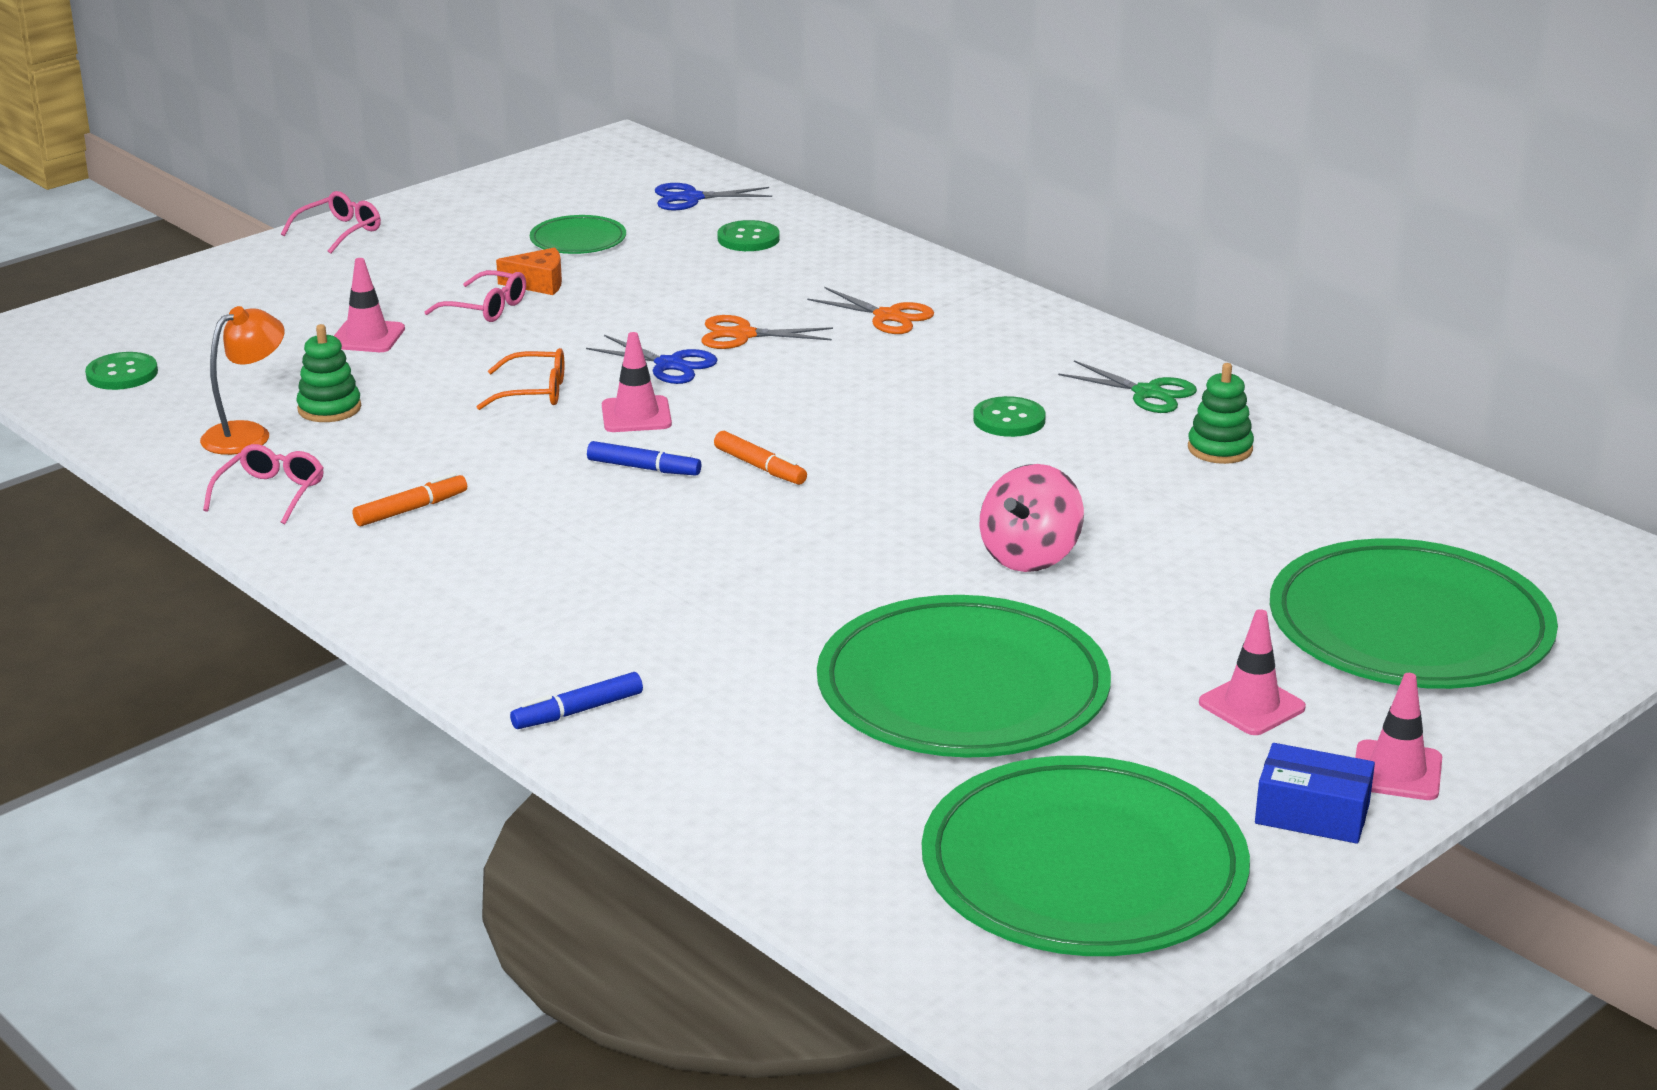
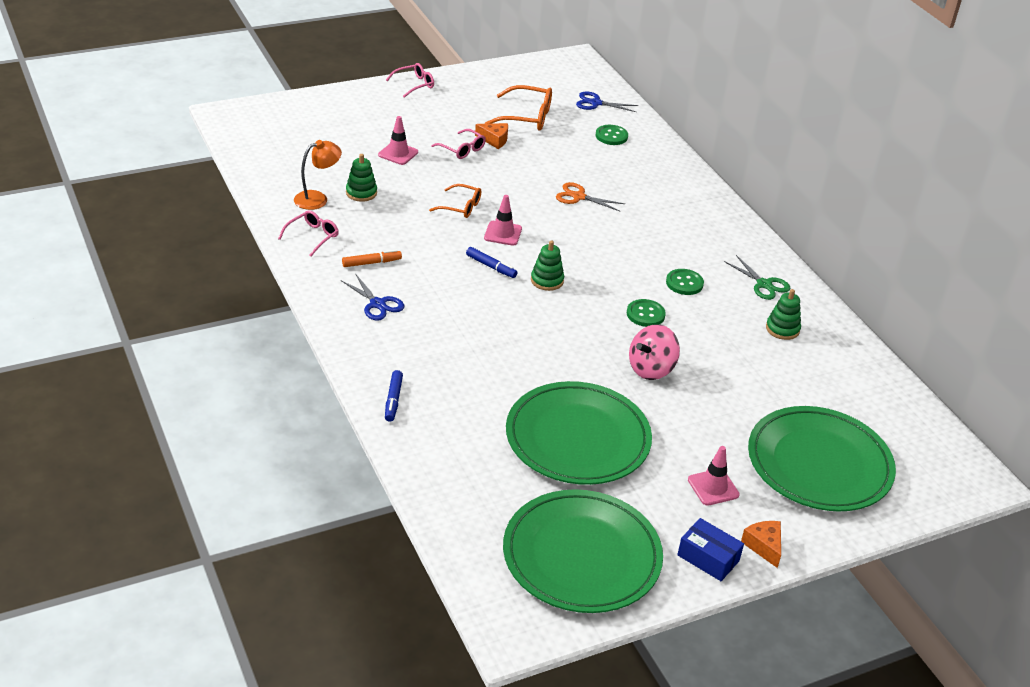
camera: 15 degrees right, 10 degrees up
green button [85,352,158,390] -> green button moved to [627,299,666,327]
blue marker [510,672,643,729] -> blue marker turned 75 degrees counterclockwise [385,370,403,422]
green plate [530,215,626,254] -> orange glasses [485,85,552,131]
blue scissors [586,335,718,384] -> blue scissors moved to [341,273,404,321]
orange marker [714,431,807,485] -> green stacking toy [531,241,564,291]
orange scissors [807,287,934,334] -> none
pink traffic cone [1355,673,1442,800] -> orange cheese [741,521,781,568]

